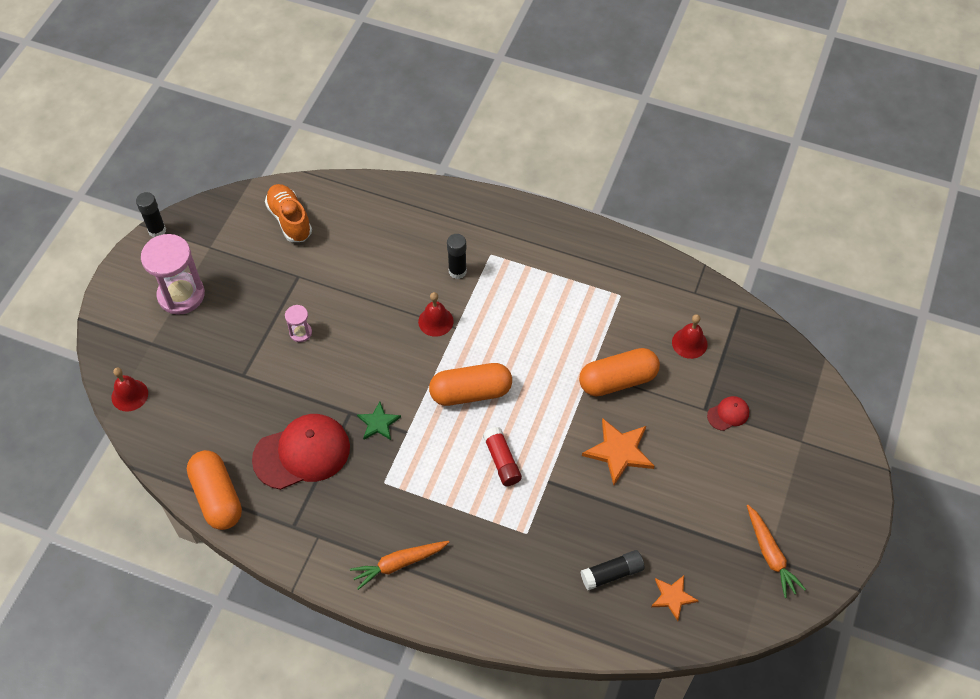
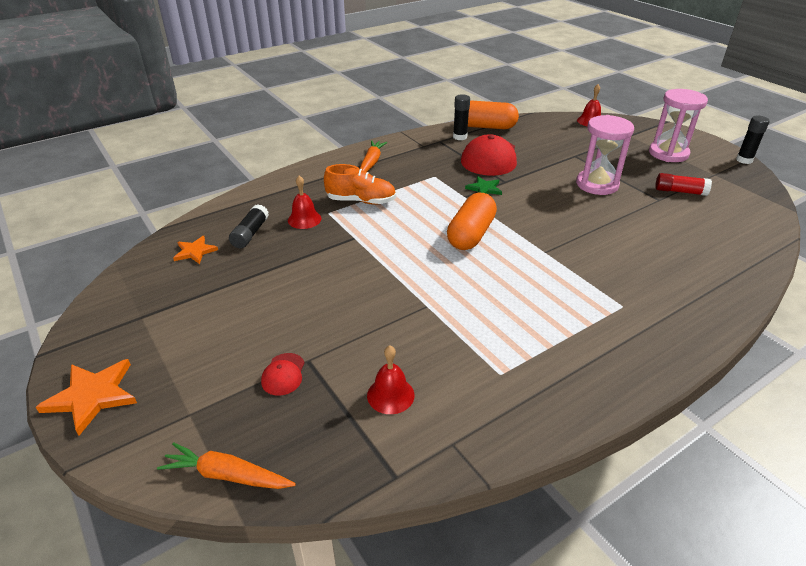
camera: 125 degrees right, 20 degrees down
orange shoe [265,184,312,242] -> orange shoe moved to [324,164,396,205]
pink hourglass [285,305,312,342] -> pink hourglass [576,115,634,195], size x2.12
red bell [418,292,454,337] -> red bell moved to [288,175,322,229]
black glue stick [447,234,467,279] -> black glue stick moved to [453,94,470,140]
red glue stick [483,427,522,486] -> red glue stick moved to [655,173,712,196]
orange capsule [579,348,660,396] -> none
orange star [582,418,654,485] -> orange star moved to [36,359,137,436]
orange carrot [747,505,806,598] -> orange carrot moved to [157,442,296,489]

